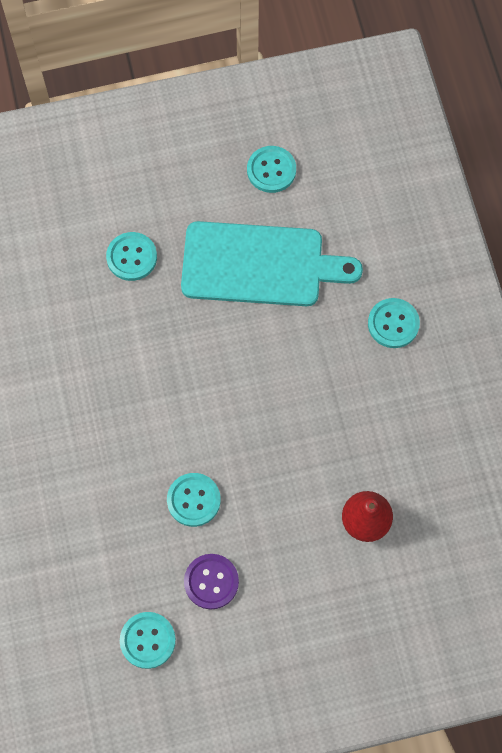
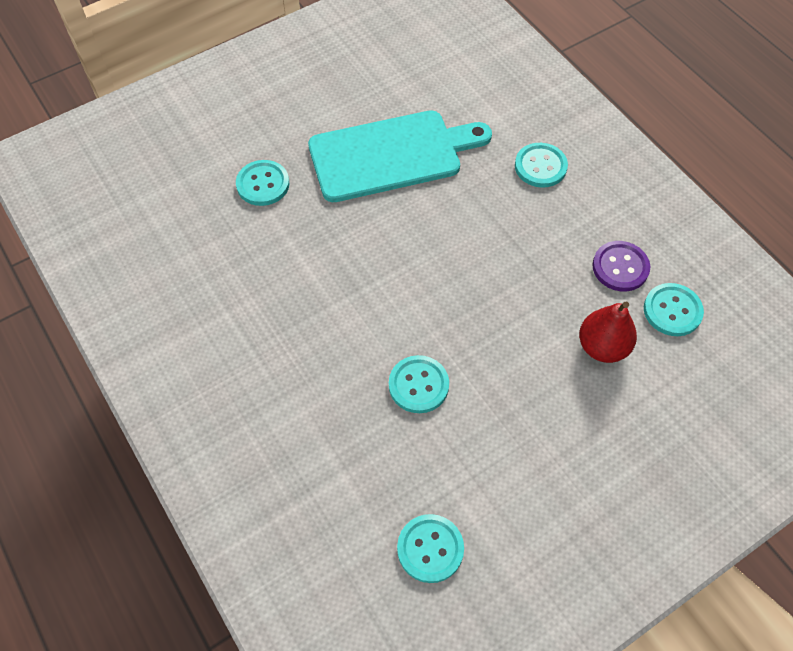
camera: 20 degrees left, 10 degrees down
purple button [184,554,239,609] -> purple button moved to [592,241,650,291]
turquoise button [247,146,296,193] -> turquoise button moved to [644,283,704,336]

